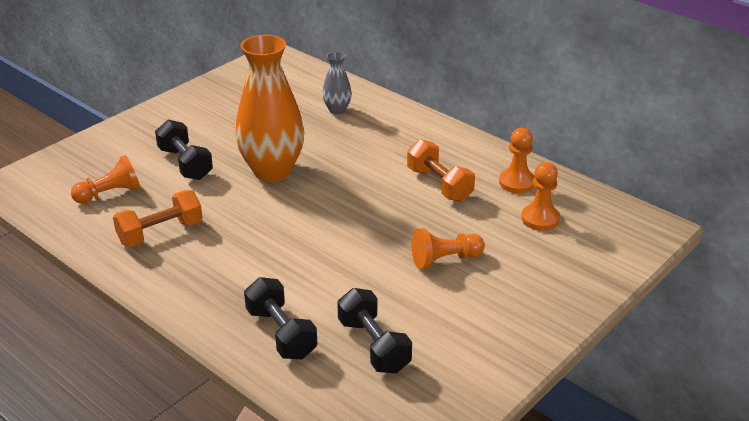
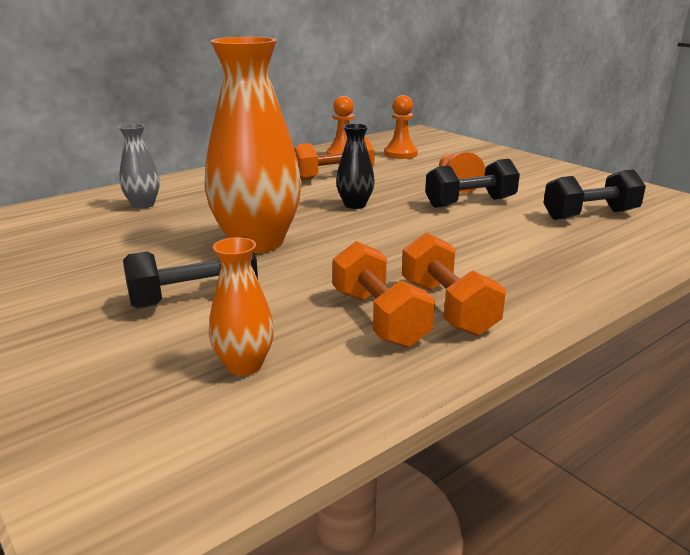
camera: 80 degrees left, 10 degrees down
orange pawn [71,155,141,204] -> orange vase [209,237,274,376]
black dumbbell [244,277,317,359] -> black dumbbell moved to [425,159,520,208]
none -> black vase [336,124,375,209]
none -> orange dumbbell [402,232,506,336]

